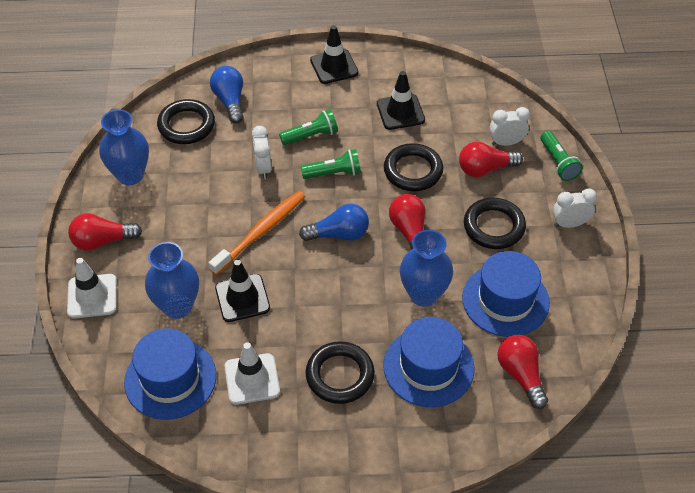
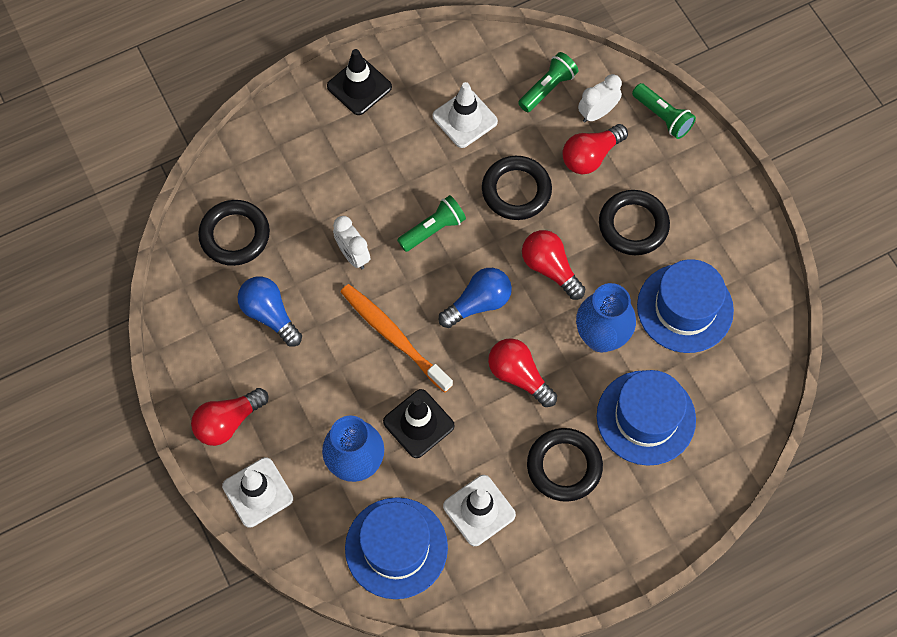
camera: 25 degrees left, 15 degrees up
blue vase [99,109,149,185] -> none
orange toothbrush [209,191,305,275] -> orange toothbrush turned 60 degrees counterclockwise [341,284,453,393]
blue light bulb [210,66,244,124] -> blue light bulb moved to [238,277,302,347]
green flashlight [279,109,338,145] -> green flashlight moved to [518,52,579,112]
black traffic cone [377,71,425,130] -> white traffic cone [433,82,498,148]
red light bulb [497,335,548,409] -> red light bulb moved to [488,338,557,407]
white clock [553,189,597,228] -> none

